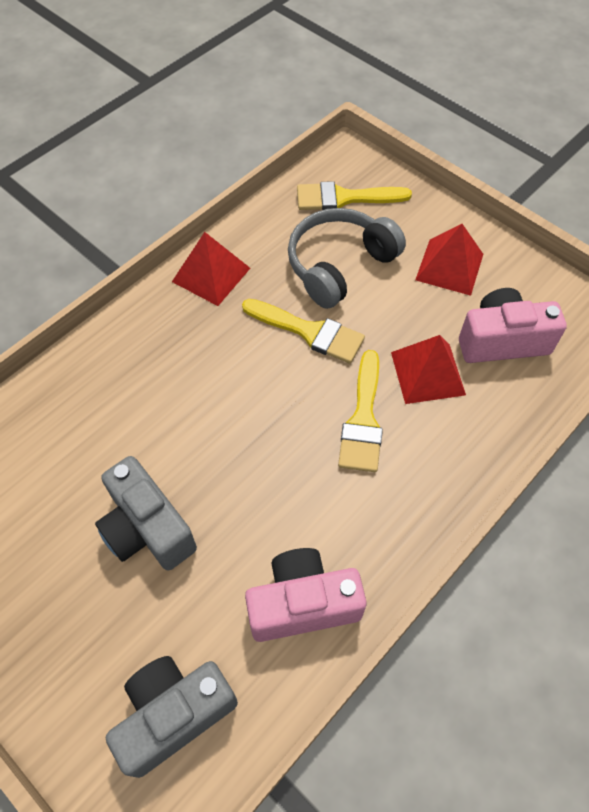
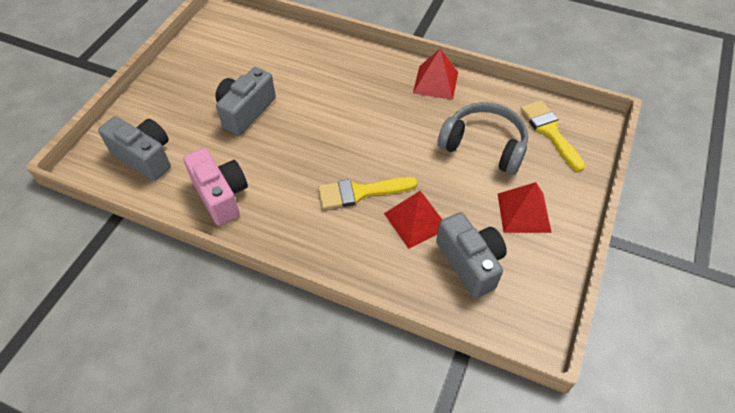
camera: 70 degrees right, 5 degrees down
yellow brush [242,299,365,363] -> none
pink camera [459,288,567,363] -> grey camera [436,212,507,298]

